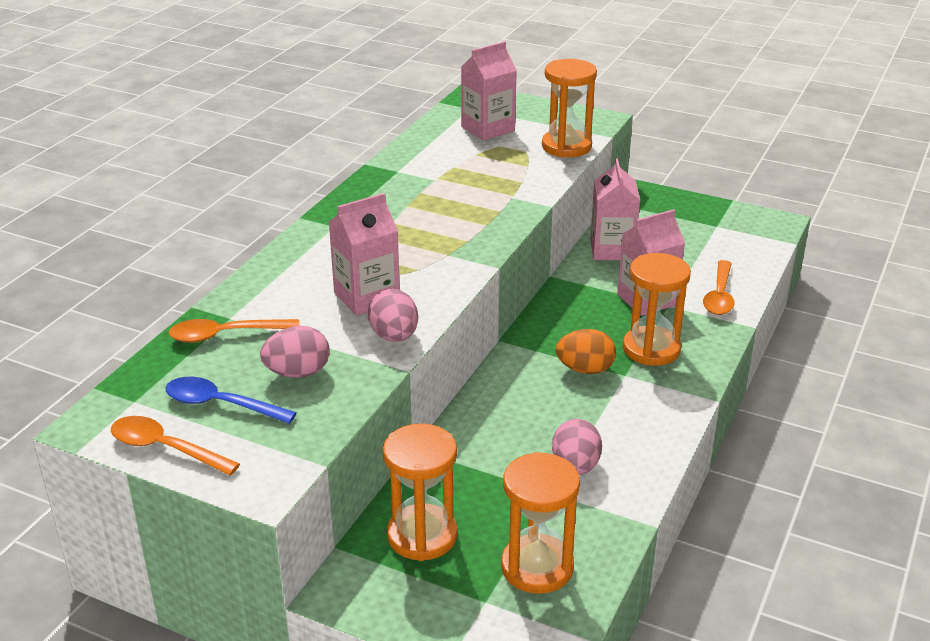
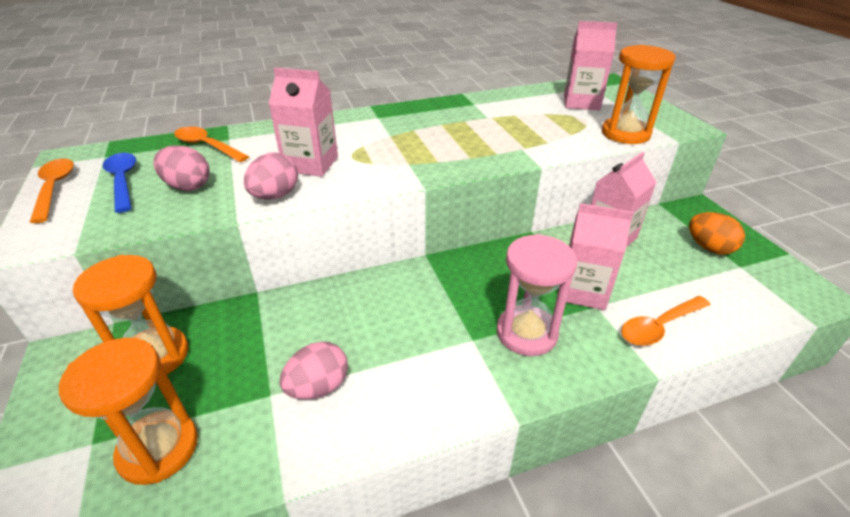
camera: 45 degrees right, 5 degrees up
orange egg [556,329,616,374] -> orange egg moved to [689,212,745,255]
orange hourglass [623,253,691,366] -> pink hourglass [497,234,577,356]

